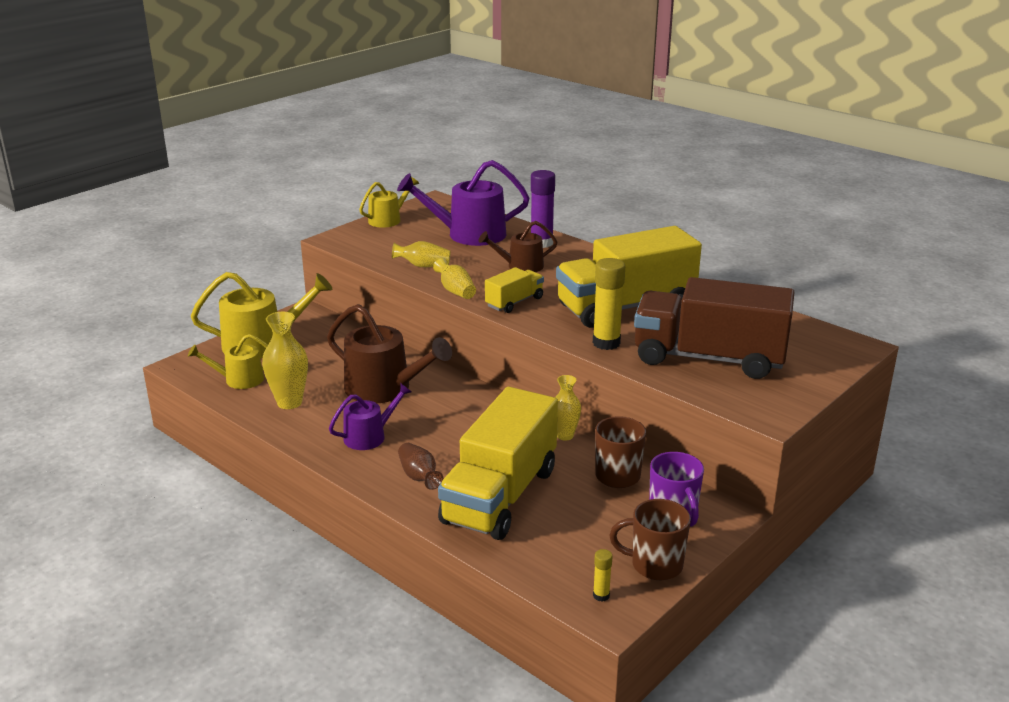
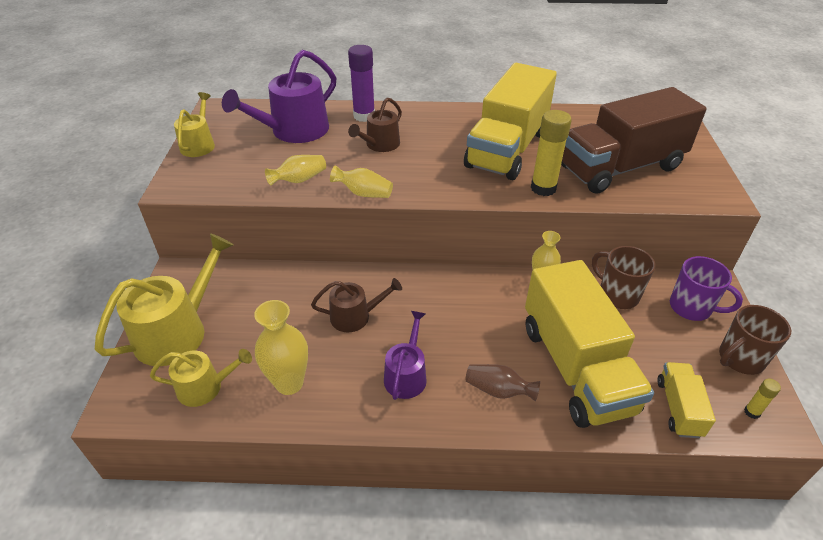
camera: 40 degrees left, 15 degrees up
yellow watering can [188,334,268,389] -> yellow watering can turned 135 degrees counterclockwise [150,349,252,407]
brown watering can [327,304,452,404] -> brown watering can [311,278,402,332], size x0.58
yellow truck [485,267,544,313] -> yellow truck moved to [657,362,716,438]

